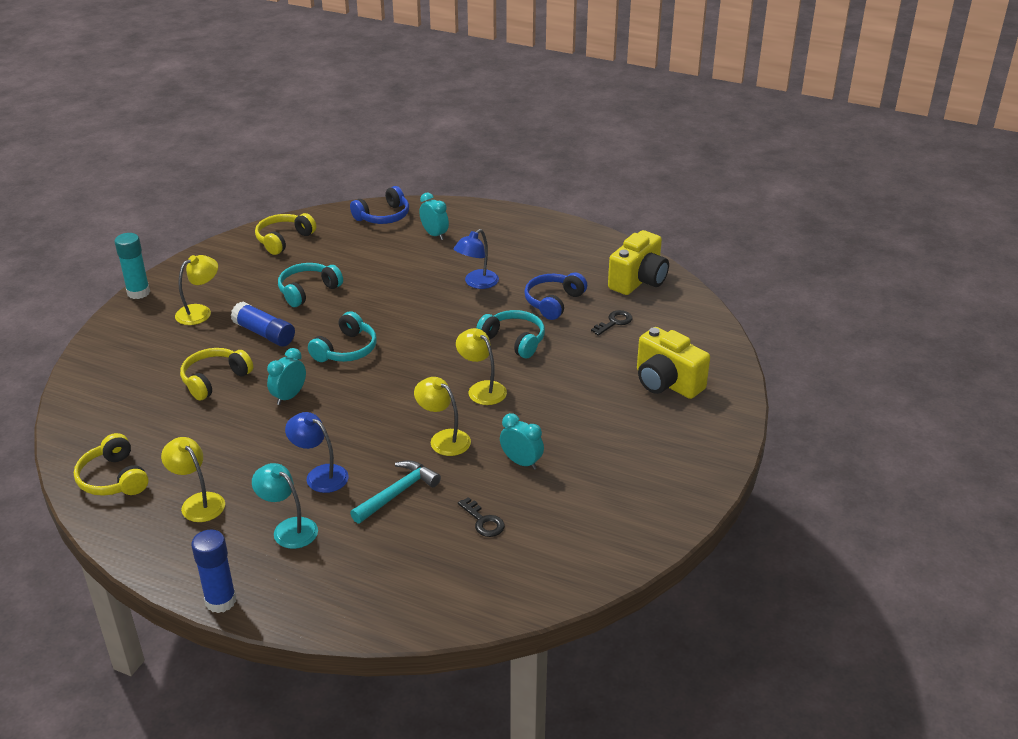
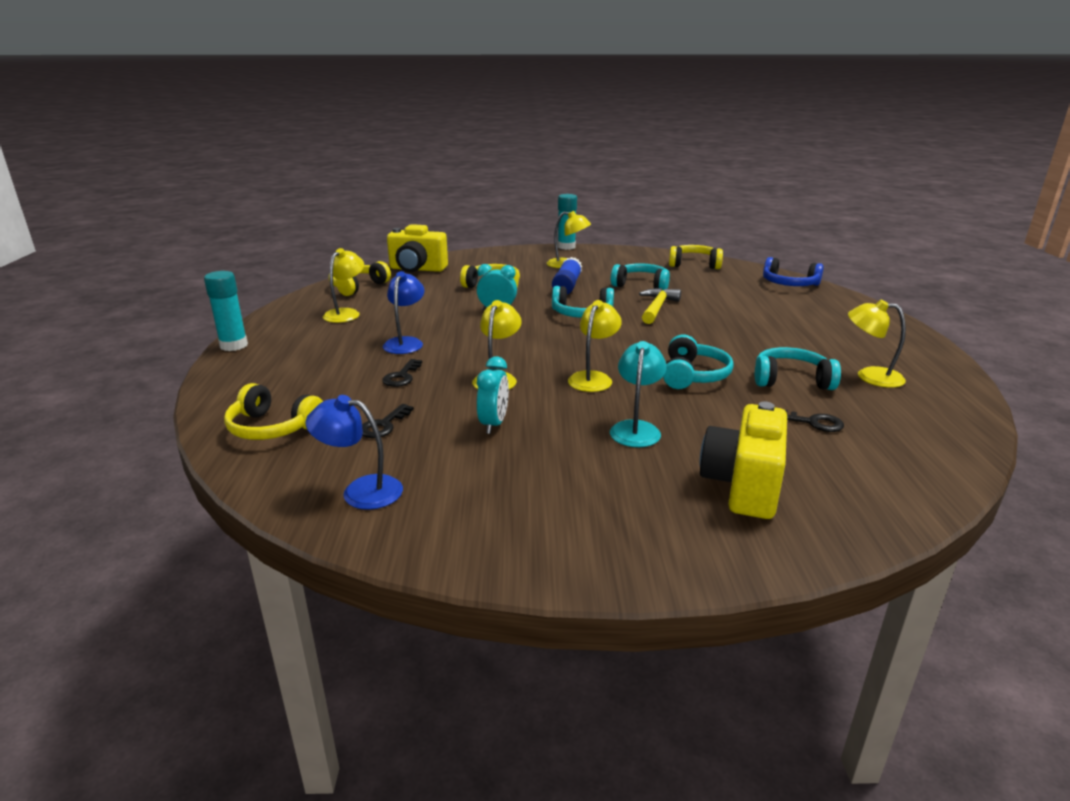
camera: 65 degrees right, 10 degrees down
blue glue stick [191,530,236,613] -> turquoise glue stick [204,271,248,351]
turquoise lamp [252,463,318,549] -> turquoise lamp moved to [610,341,667,447]
turquoise hammer [350,460,441,523] -> black key [382,359,422,387]
turquoise clock [419,192,449,240] -> none
blue lamp [454,229,499,289] -> blue lamp moved to [305,395,403,510]
blue headphones [524,272,587,320] -> turquoise headphones [755,347,841,390]
yellow camera [608,230,669,295] -> yellow camera moved to [387,224,448,272]
none -> yellow headphones [224,383,323,440]
none -> yellow hammer [639,288,681,324]
none -> yellow lamp [848,300,906,388]

